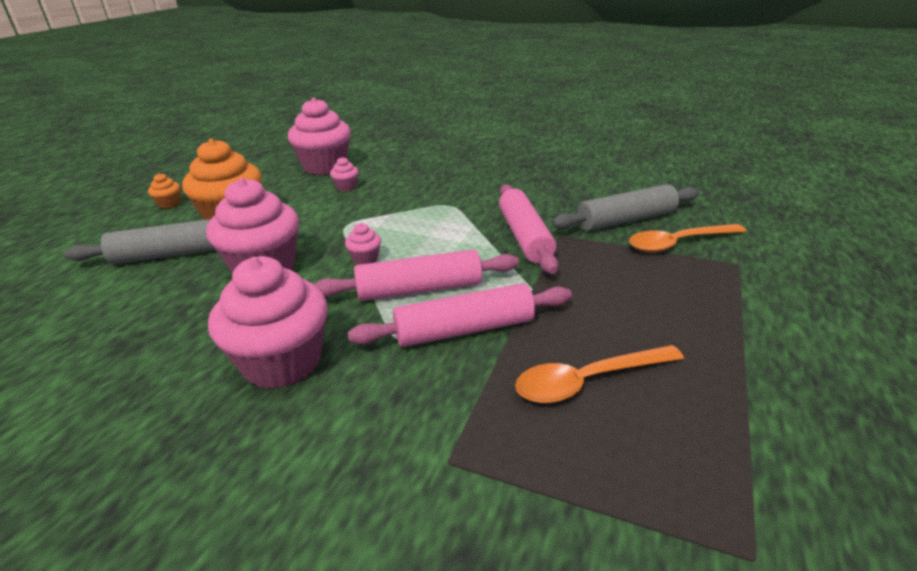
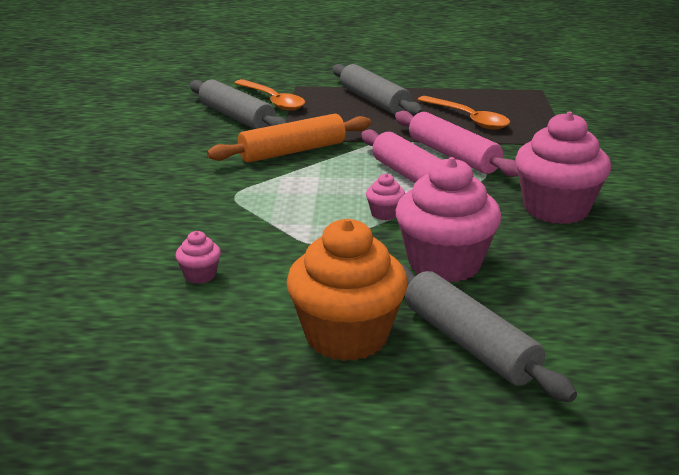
camera: 110 degrees left, 5 degrees down
orange cupcake [148,173,180,209] -> none
pink cupcake [288,97,351,175] -> none
pink rolling pin [499,184,558,274] -> orange rolling pin [207,114,371,163]
none -> grey rolling pin [332,64,423,116]

